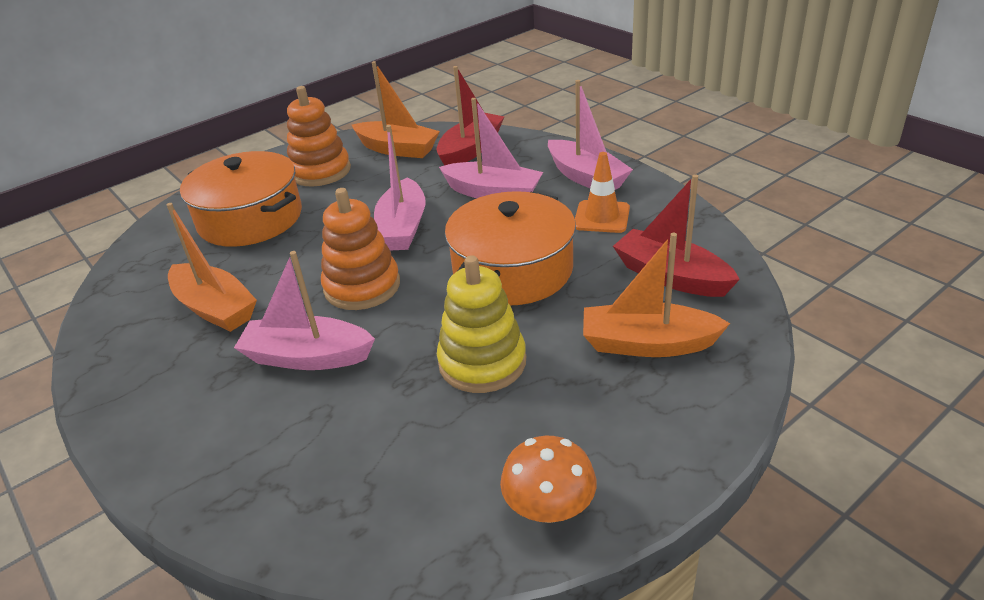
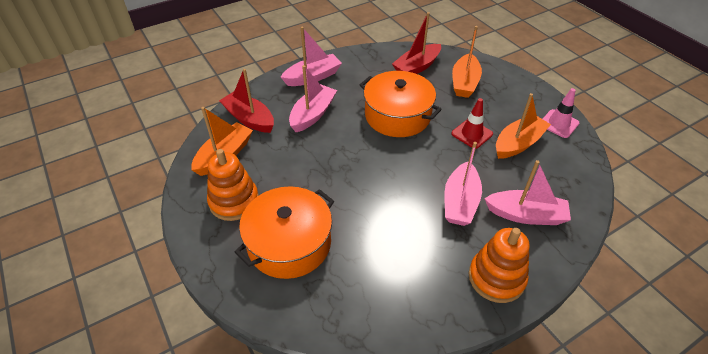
camera: 85 degrees left, 10 degrees up
orange boat [167,203,257,332] -> orange boat moved to [496,93,551,159]
orange stacking toy [321,188,400,310] -> orange stacking toy moved to [469,228,530,303]
pink boat [374,125,426,250] -> pink boat moved to [484,160,571,225]
yellow stacking toy [437,255,526,393] -> red traffic cone [451,98,493,149]
orange mushroom [500,436,597,523] -> pink traffic cone [543,88,579,138]
orange traffic cone [575,152,630,233] -> none

